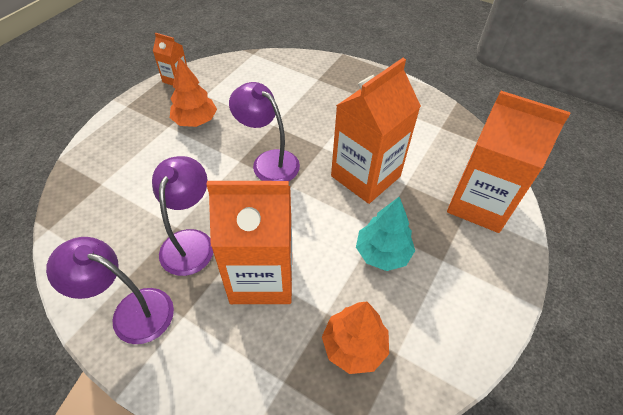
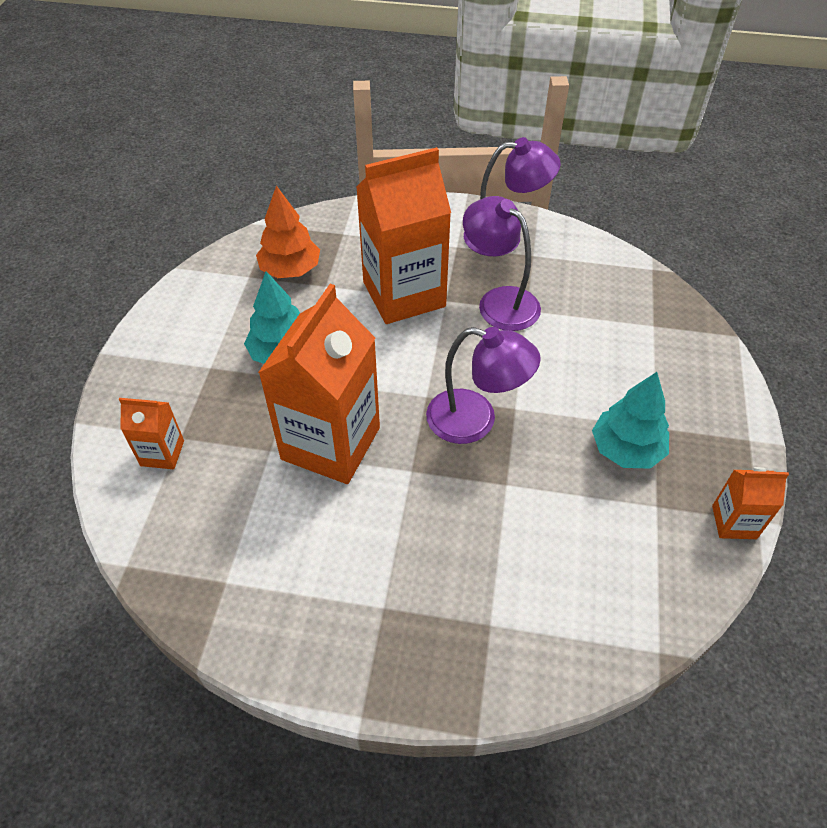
camera: 160 degrees right, 0 degrees up
purple lamp [152,156,213,276] -> purple lamp turned 150 degrees clockwise [463,196,541,331]
orange tree [170,57,217,127] -> turquoise tree [592,372,669,469]
orange carton [447,91,571,233] -> orange carton [119,398,184,469], size x0.47

